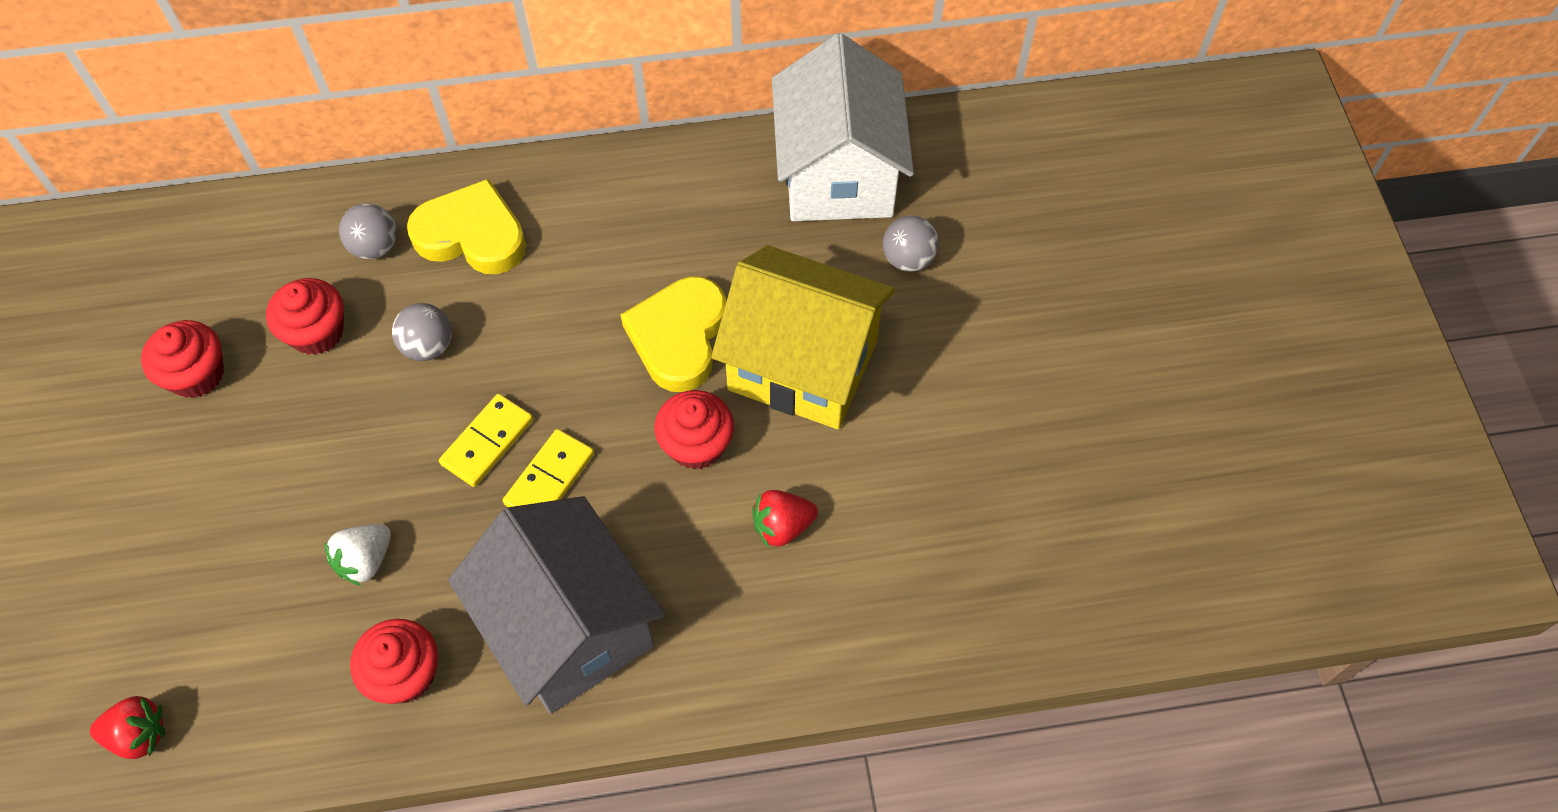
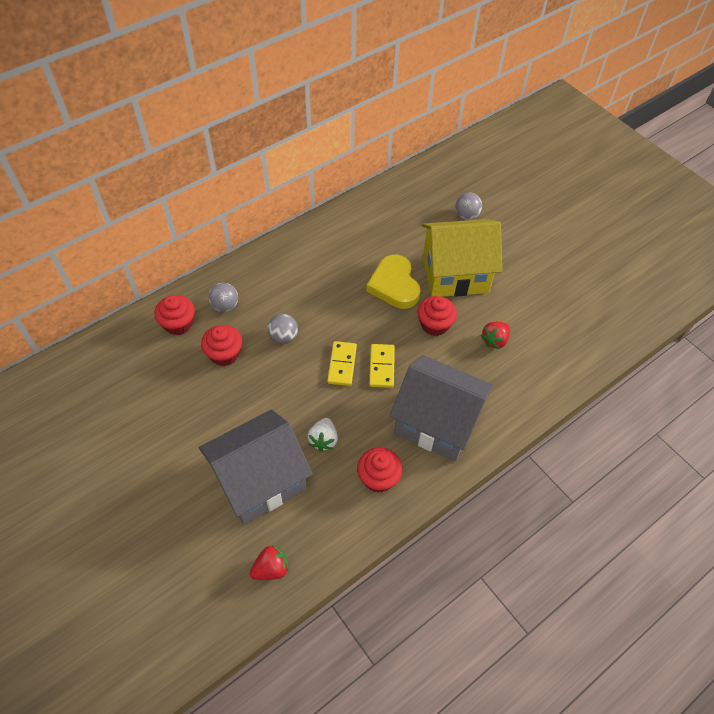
camera: 30 degrees left, 5 degrees down
red cupcake [141,320,224,398] -> red cupcake moved to [154,295,195,335]
yellow heart [407,179,526,274] -> none
white house [772,33,914,221] -> none
none -> grey house [199,409,313,524]

